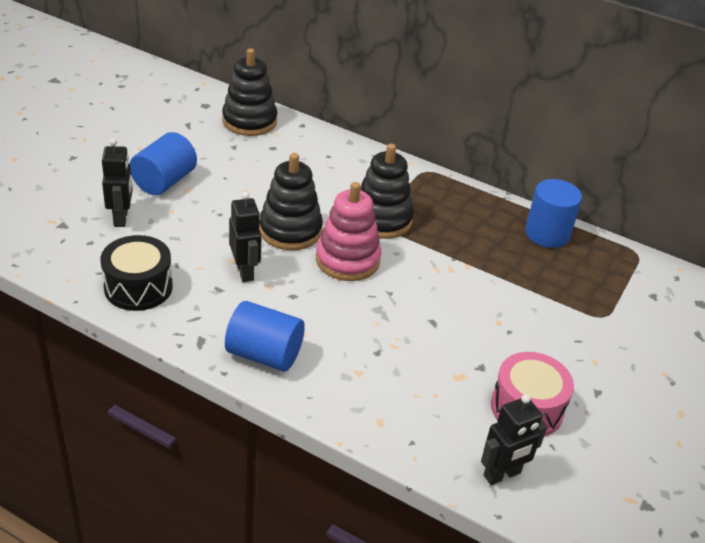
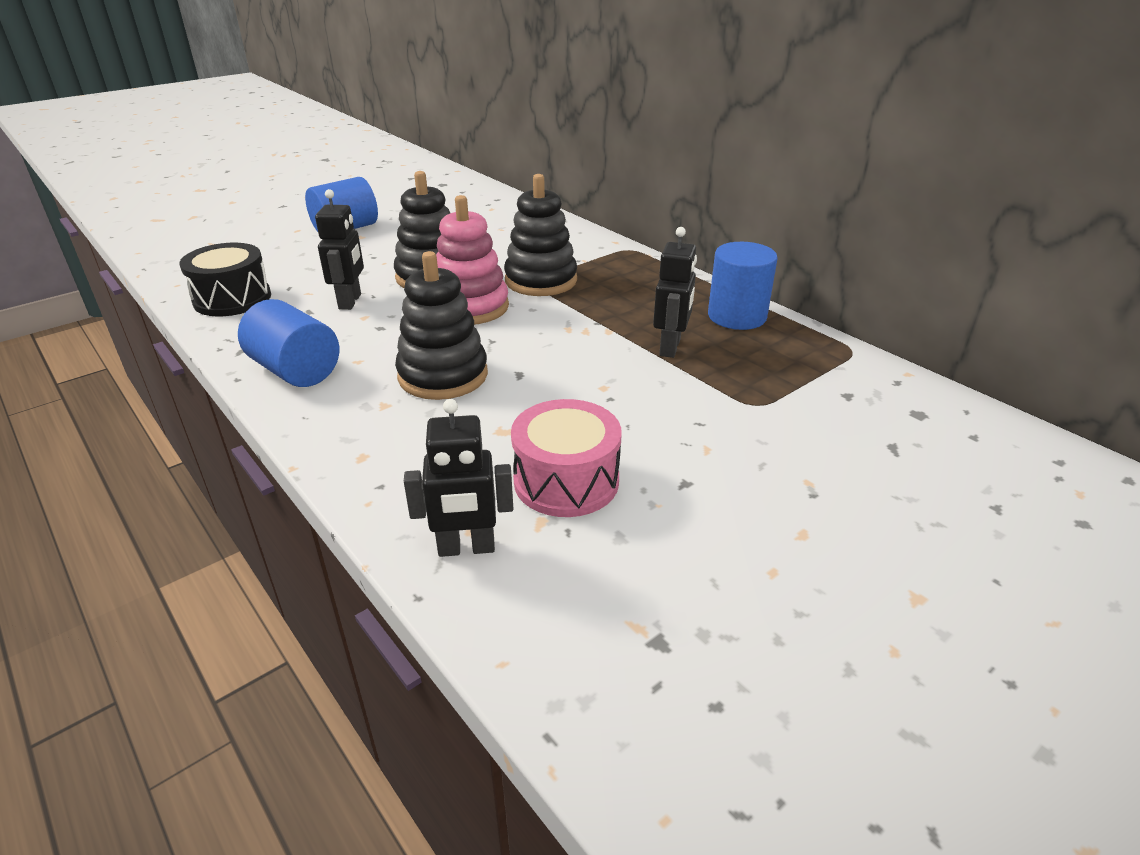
camera: 25 degrees right, 5 degrees down
black robot [102,138,133,227] -> black robot moved to [653,227,697,358]
black stacking toy [222,48,277,136] -> black stacking toy moved to [395,251,488,400]

